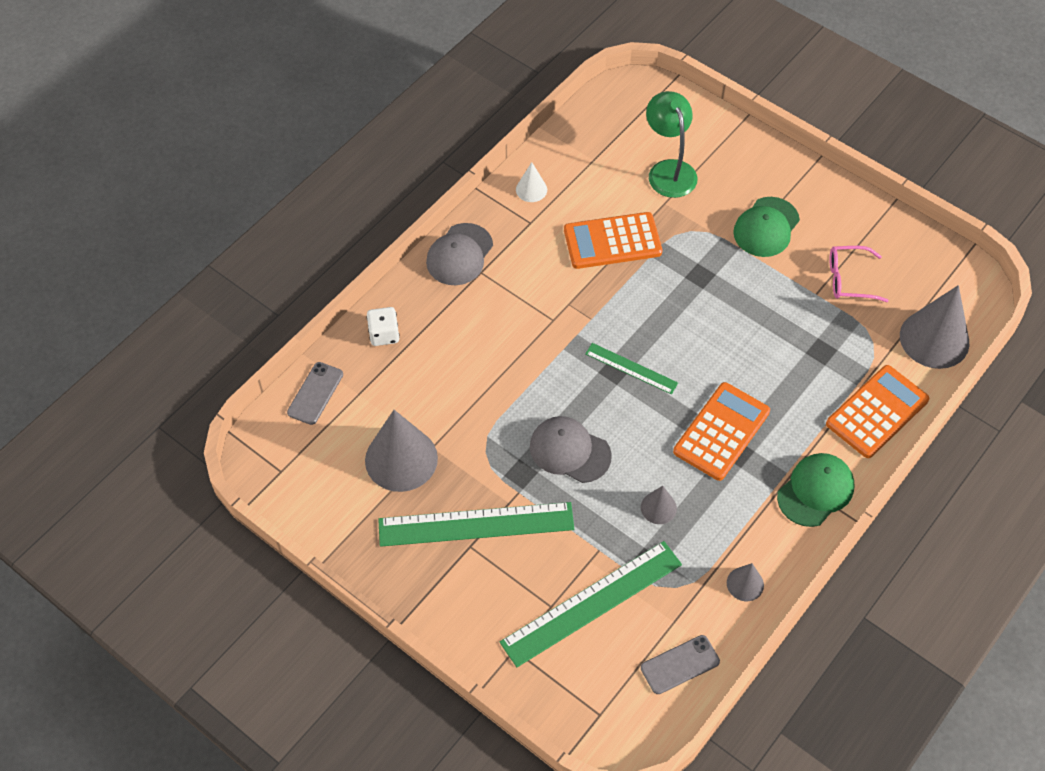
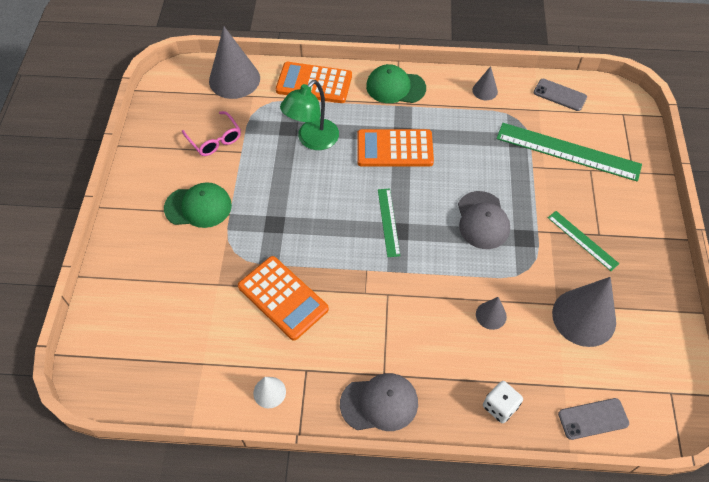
camera: 125 degrees left, 0 degrees up
green ruler [378,502,574,547] -> green ruler [548,211,619,271], size x0.53
grey cone [641,486,677,524] -> grey cone moved to [476,297,507,330]
green lamp [646,91,698,198] -> green lamp moved to [280,80,339,150]

